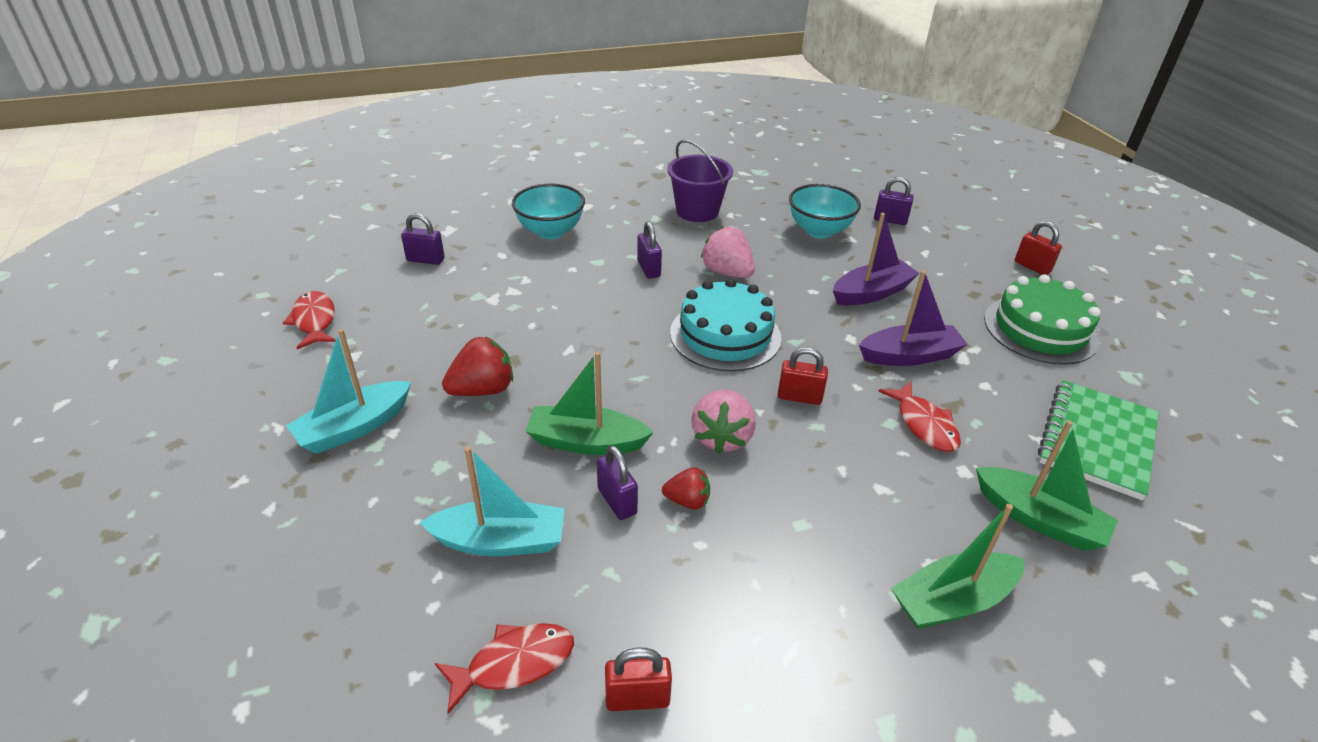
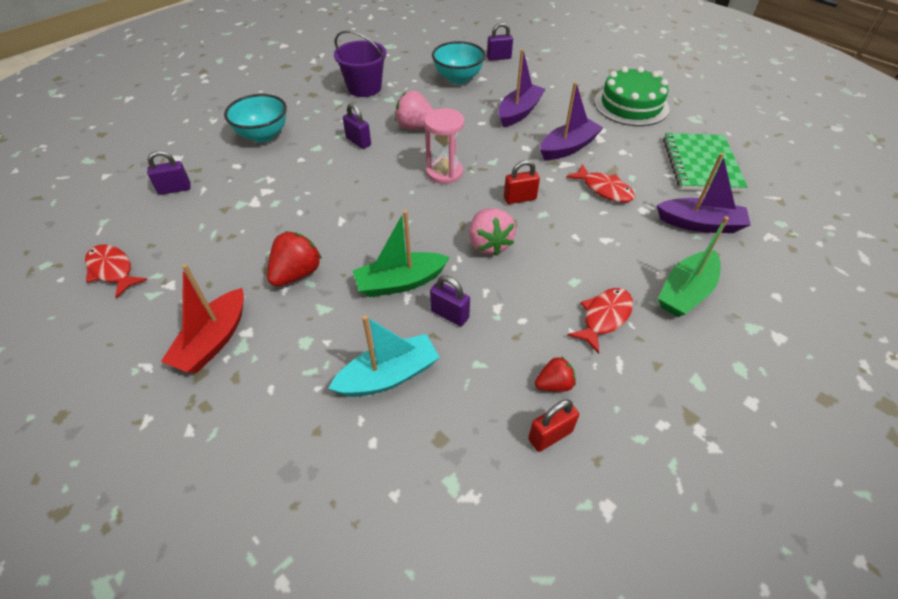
camera: 25 degrees left, 10 degrees up
turquoise boat [286,329,411,454] -> red boat [161,264,244,373]
red fish [435,623,574,714] -> red fish moved to [567,288,633,354]
red strawberry [662,467,710,510] -> red strawberry moved to [535,357,576,392]
turquoise cake [670,278,782,372] -> pink hourglass [424,108,464,184]
green boat [976,420,1118,551] -> purple boat [657,153,751,233]
red padlock [1015,221,1062,275] -> none

